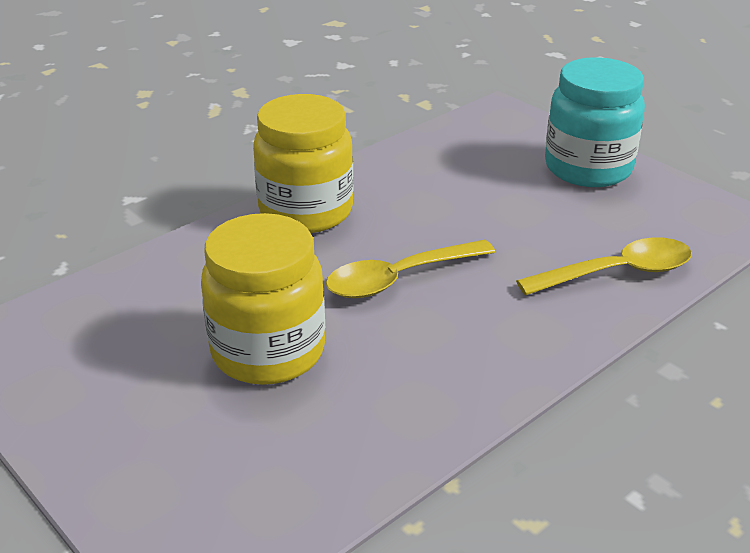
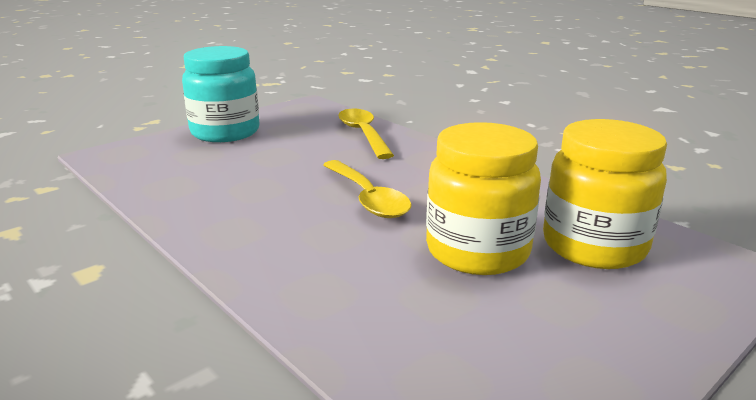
camera: 90 degrees left, 10 degrees down
yellow jar [253,94,354,233] -> yellow jar moved to [543,119,667,269]

